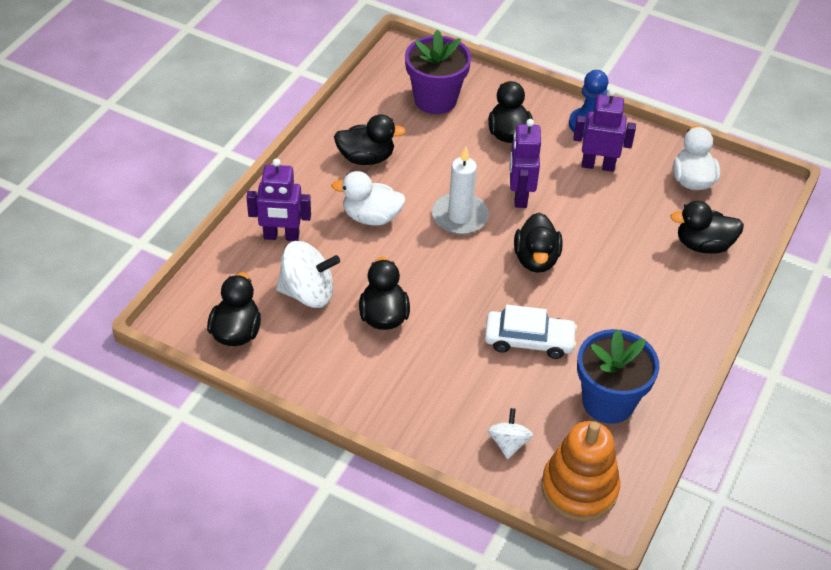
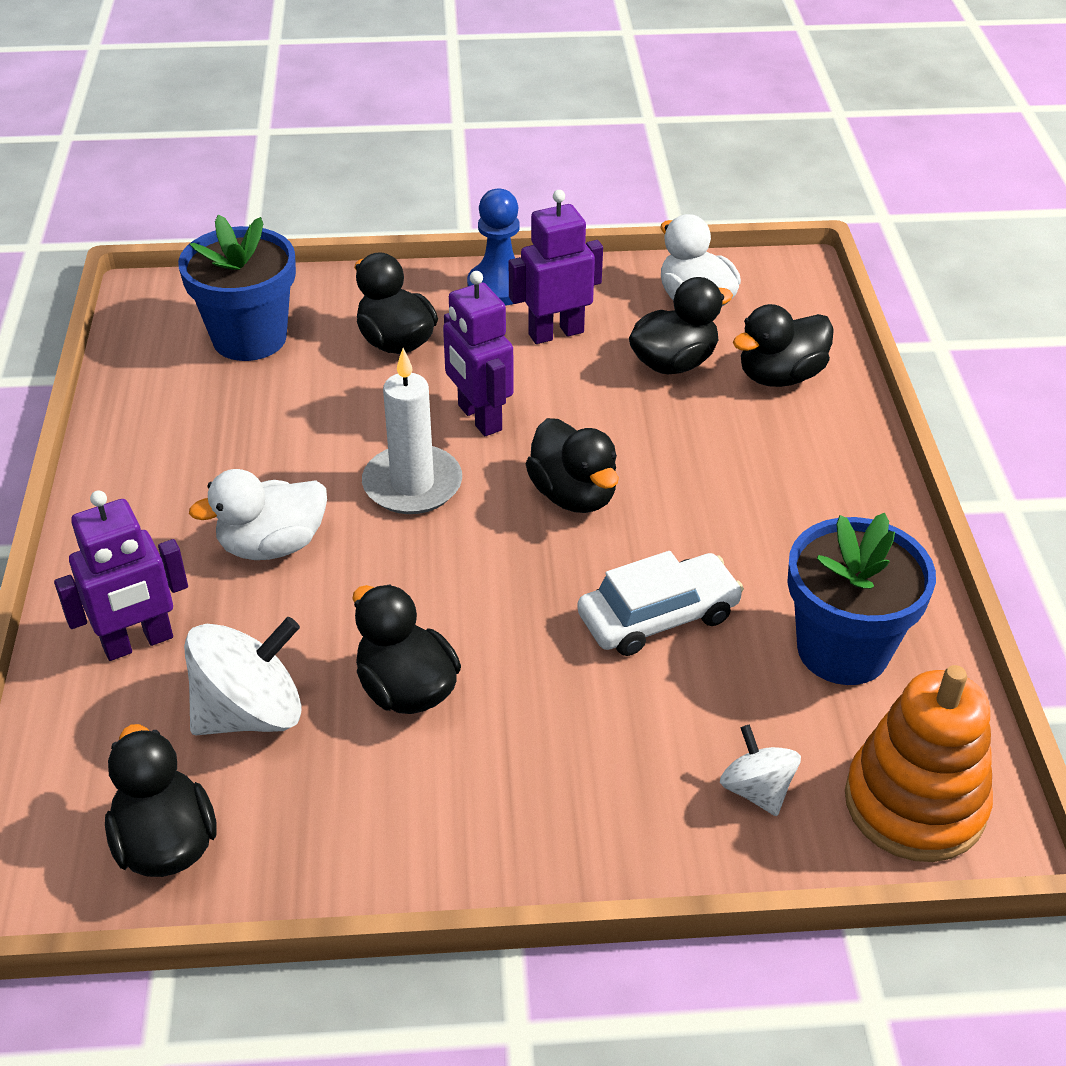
camera: 30 degrees left, 5 degrees down
black duck [334,114,406,165] -> black duck moved to [629,277,733,374]
purple flower pot [405,30,471,114] -> blue flower pot [178,215,296,361]

